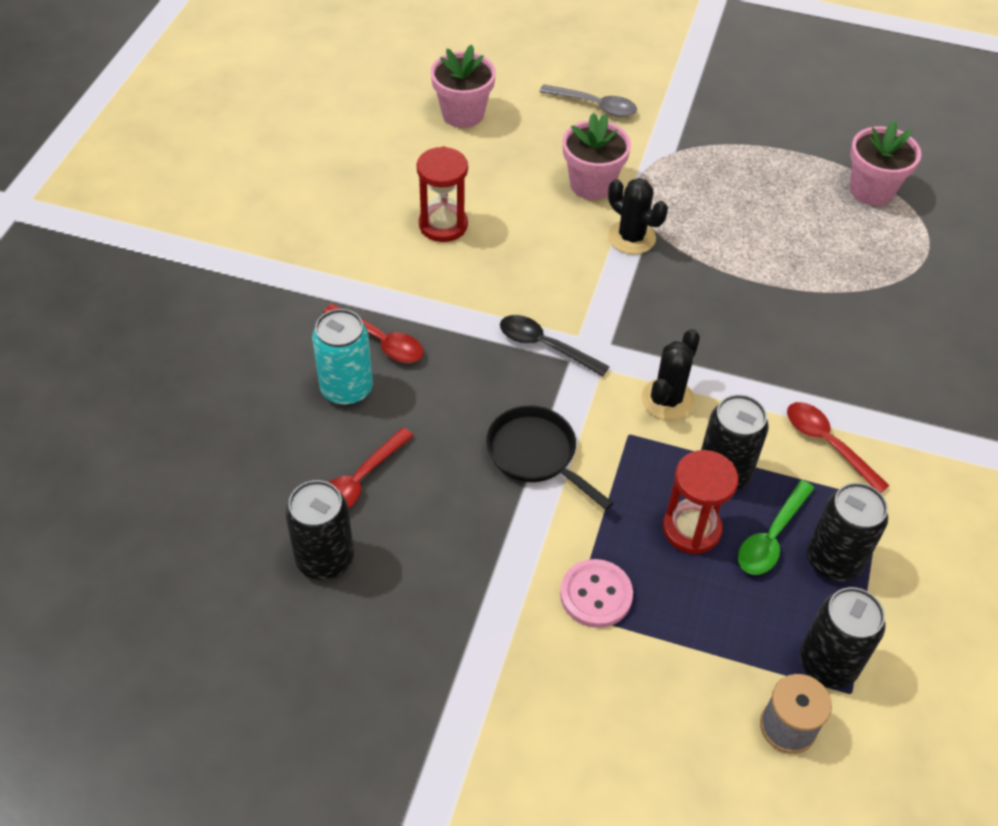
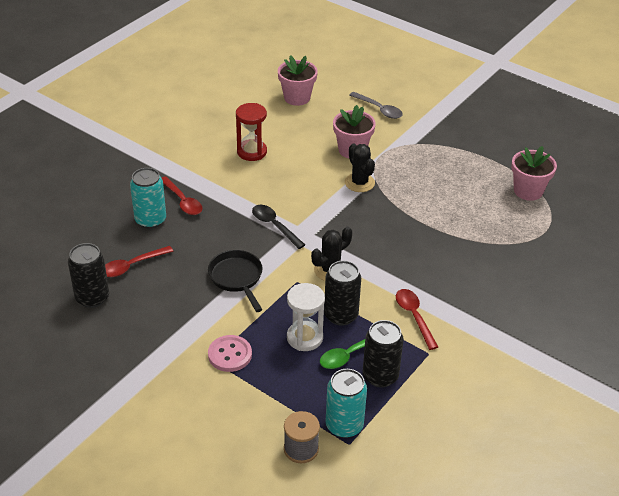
camera: 20 degrees right, 10 degrees down
red hourglass [663,450,738,555] -> white hourglass [287,283,325,351]
black can [800,587,885,688] -> turquoise can [326,369,367,438]

